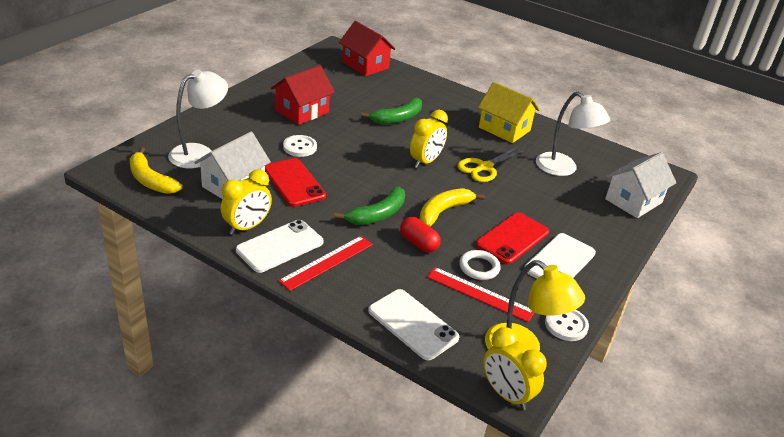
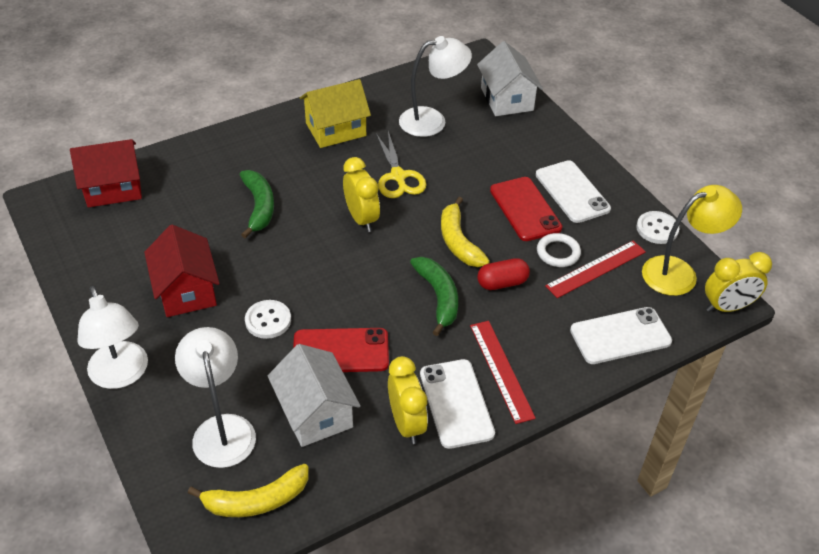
camera: 60 degrees left, 10 degrees up
none -> white lamp [78,286,148,389]

